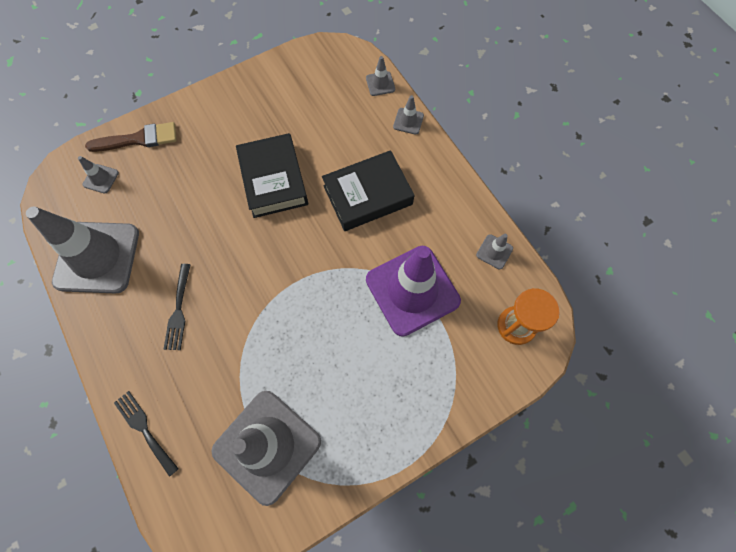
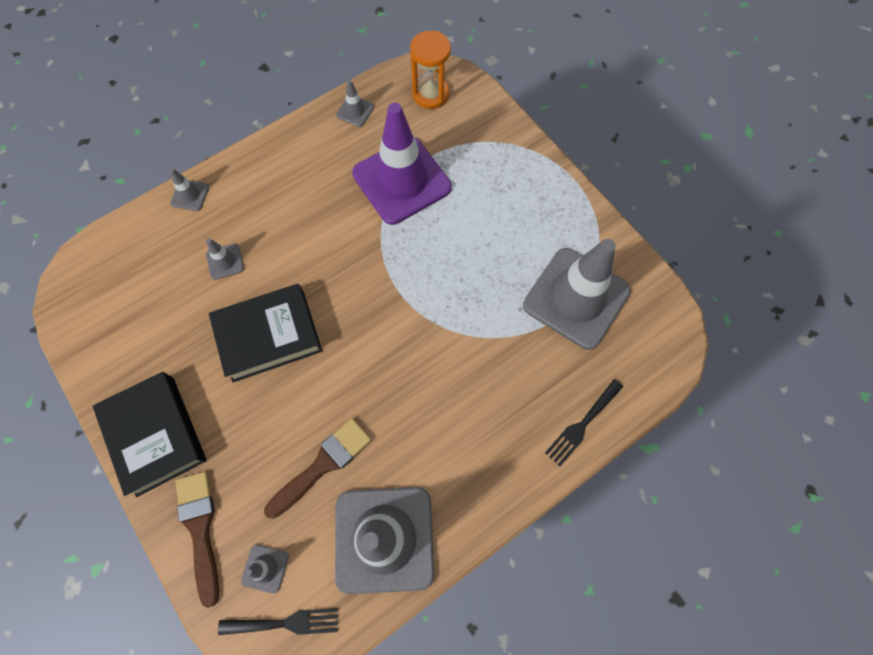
camera: 95 degrees left, 0 degrees up
black fork [164,264,191,350] -> black fork moved to [218,608,338,635]
black book [322,150,414,231] -> black book moved to [92,372,206,497]
grey traffic cone [366,56,395,96] -> grey traffic cone moved to [206,238,244,280]
none -> brown brush [264,419,371,519]

